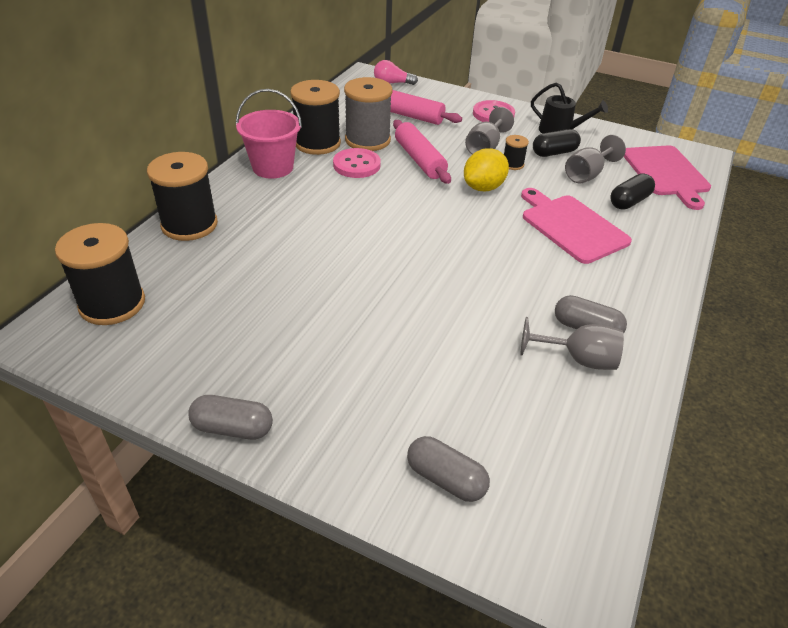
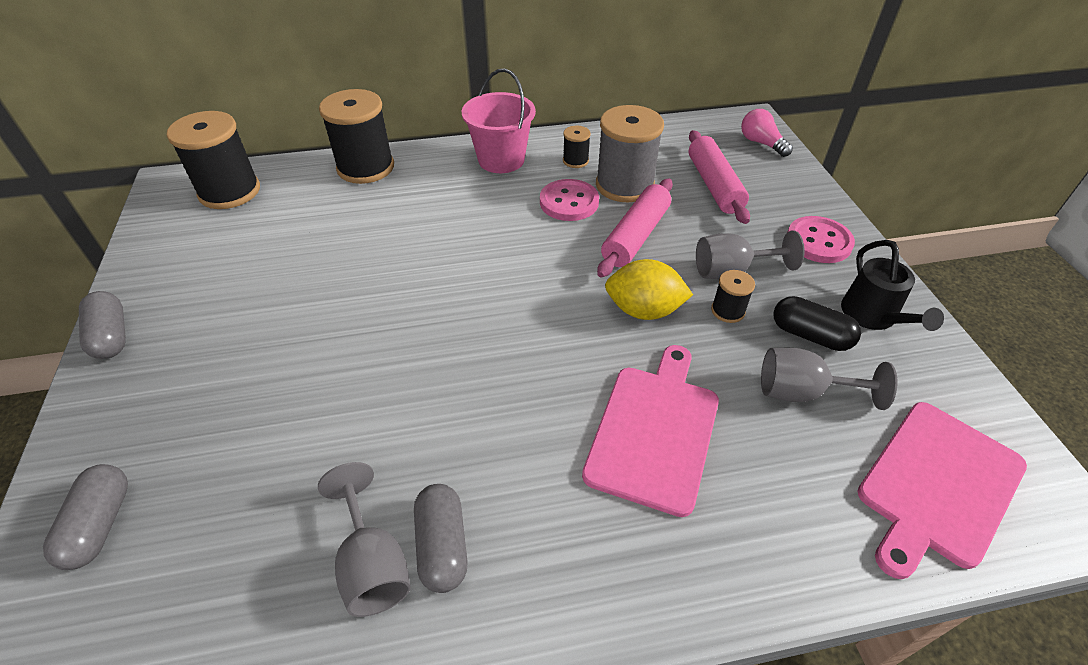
camera: 55 degrees right, 5 degrees up
black spool [290,80,341,155] -> black spool [563,126,591,168], size x0.47
black capsule [610,174,655,210] -> none

